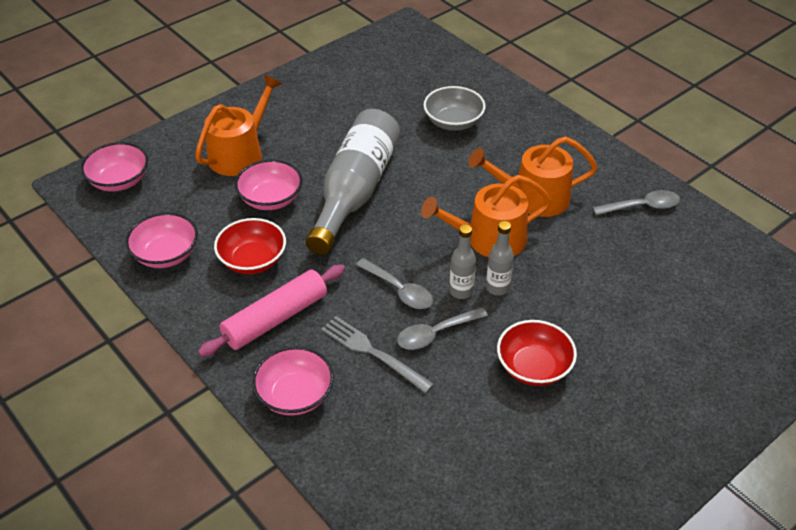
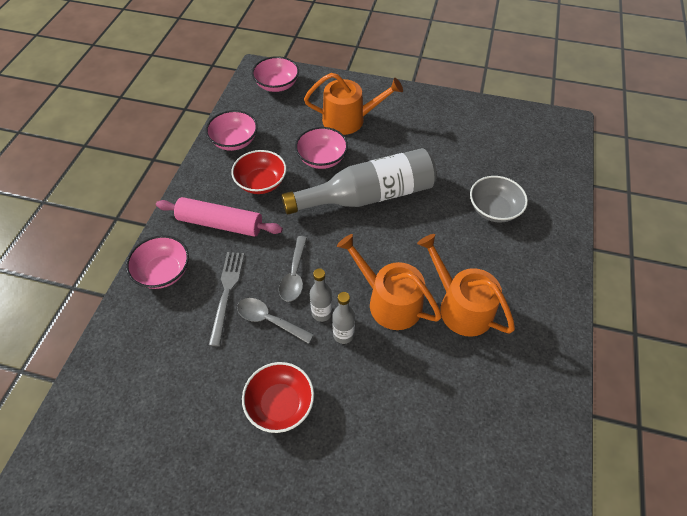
camera: 55 degrees right, 10 degrees up
grey spoon [592,190,680,215] -> none

